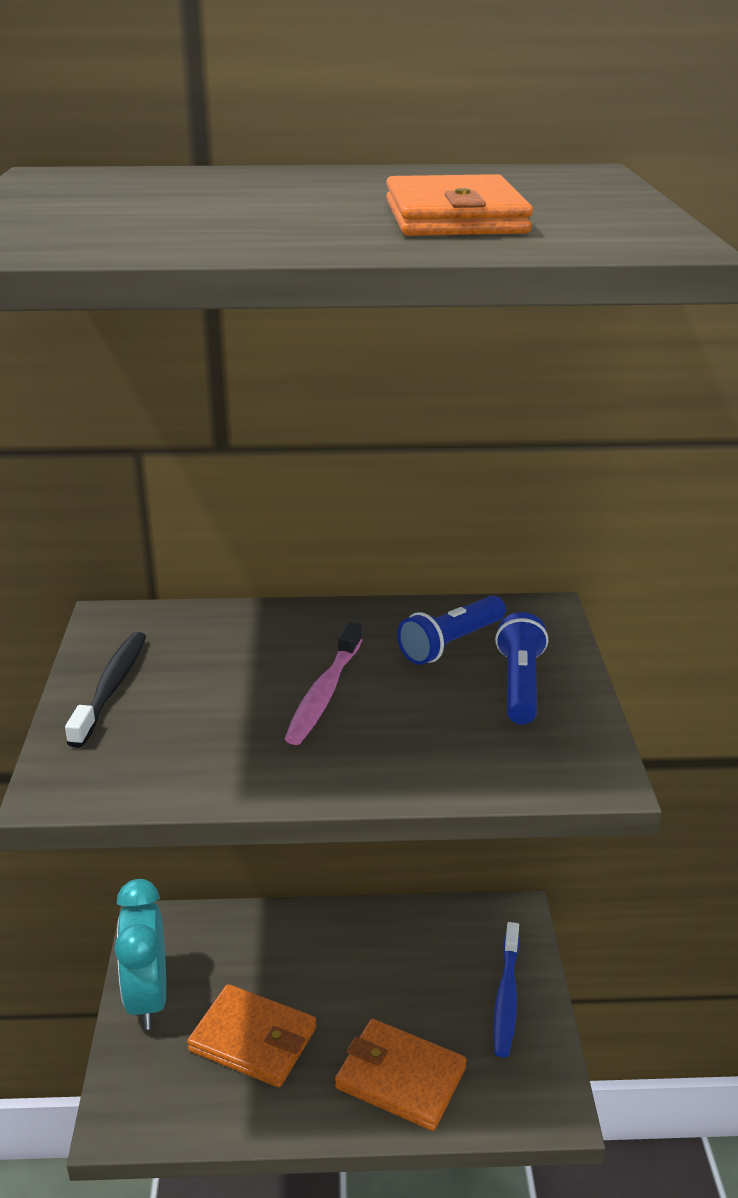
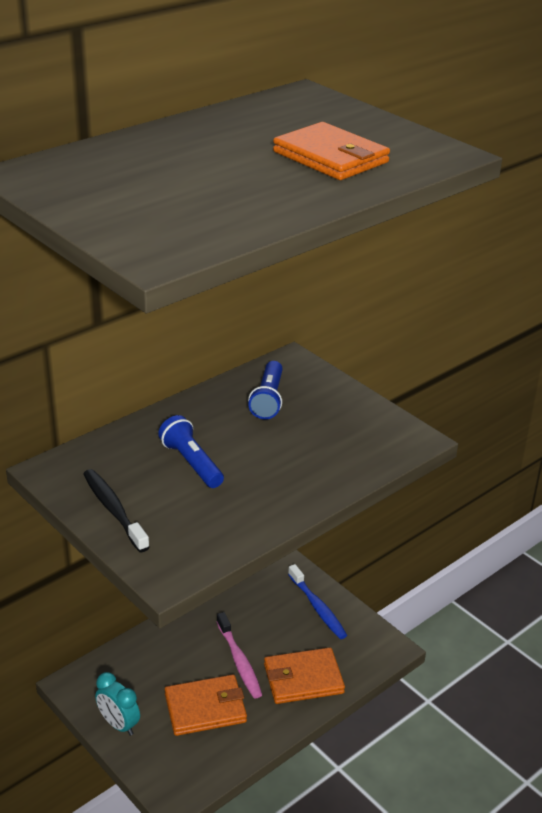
camera: 40 degrees left, 5 degrees up
turquoise clock [115,879,166,1030] -> turquoise clock [95,672,140,736], size x0.66
pink toothbrush [285,622,362,745] -> pink toothbrush moved to [217,612,262,699]
blue flashlight [495,612,548,725] -> blue flashlight moved to [158,415,224,488]

